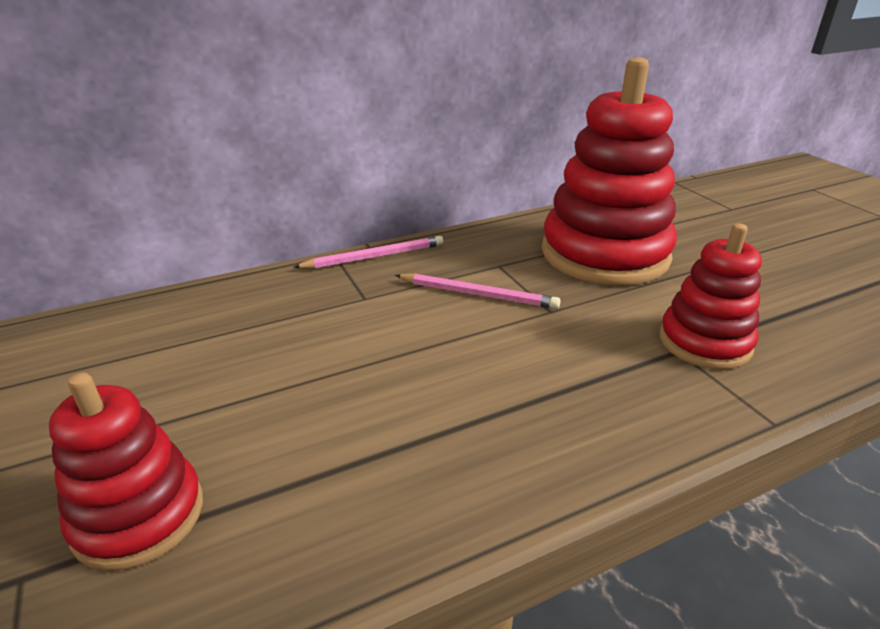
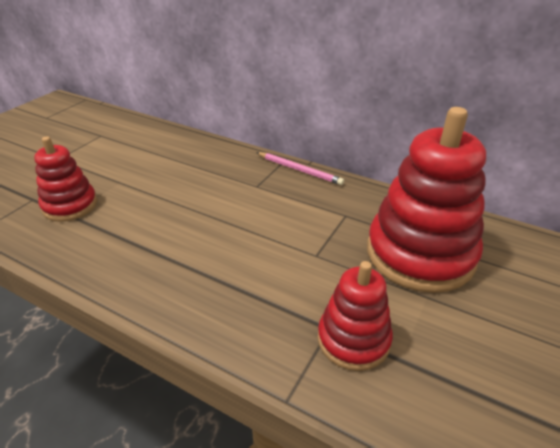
camera: 55 degrees right, 5 degrees up
pink pencil [395,273,561,309] -> none

